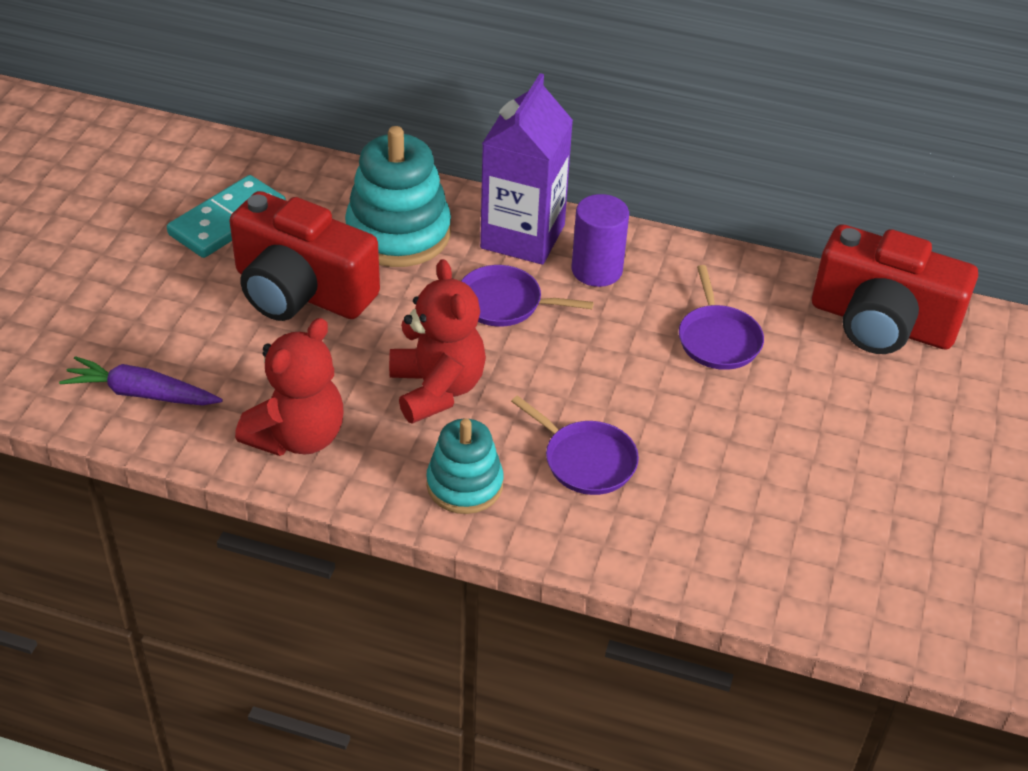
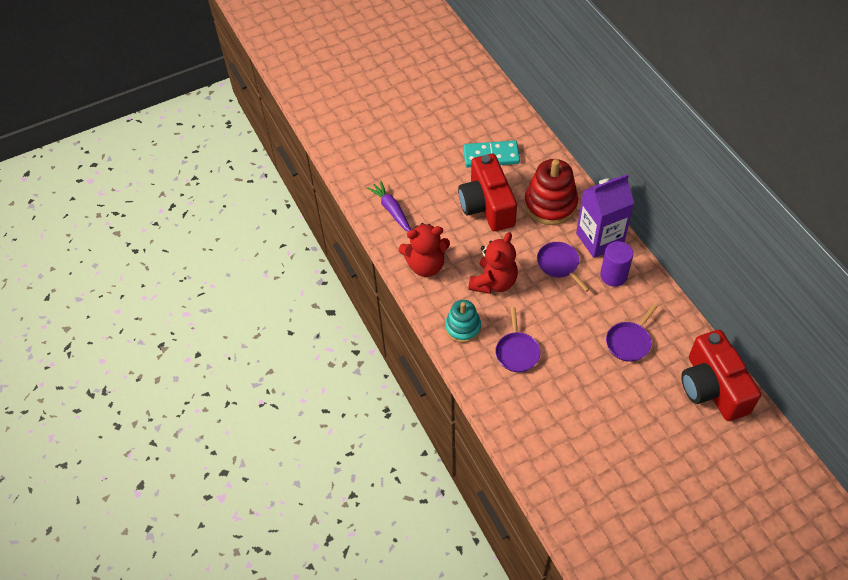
camera: 50 degrees right, 10 degrees up
turquoise stacking toy [345,126,451,267] -> red stacking toy [524,159,578,225]

